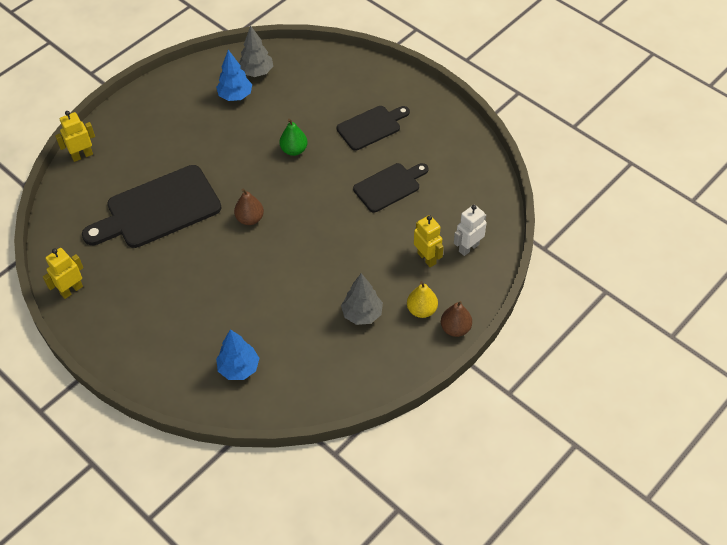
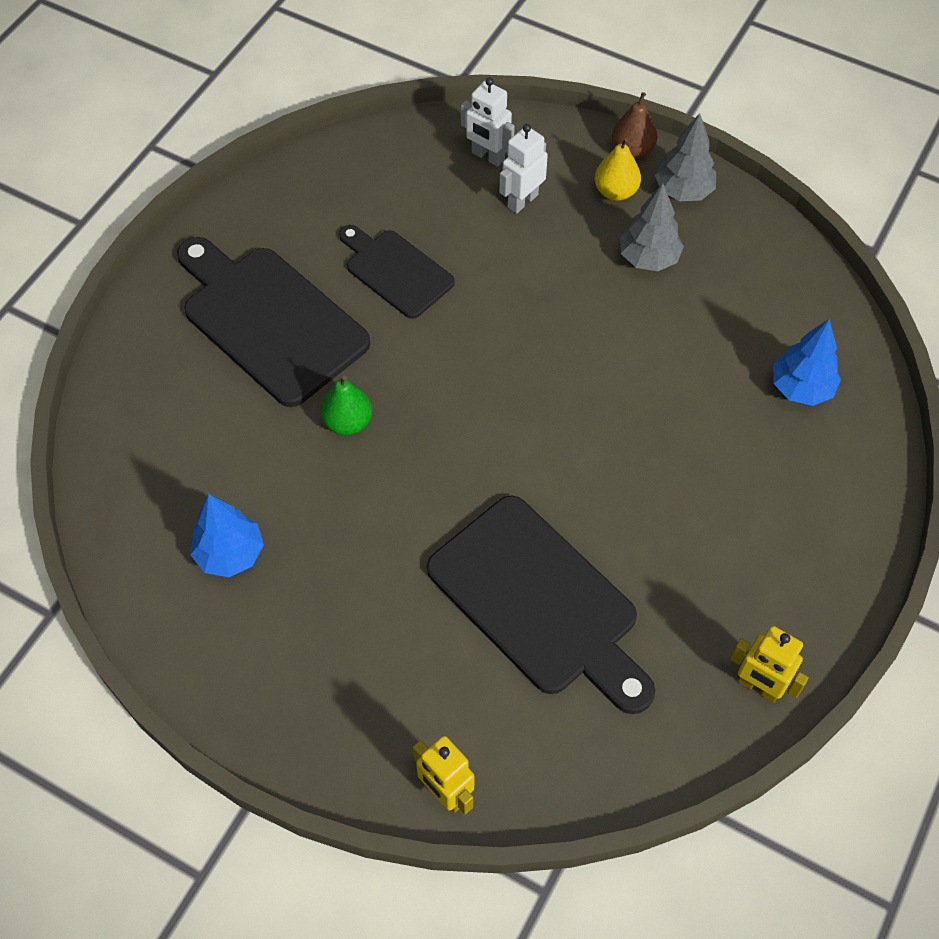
camera: 105 degrees left, 5 degrees up
brown pear [234,188,264,225] -> none
grey tree [239,26,273,77] -> grey tree moved to [655,113,716,201]
black cutting board [337,106,410,151] -> black cutting board [177,237,370,407], size x1.71
yellow robot [414,215,444,267] -> white robot [499,124,548,214]

